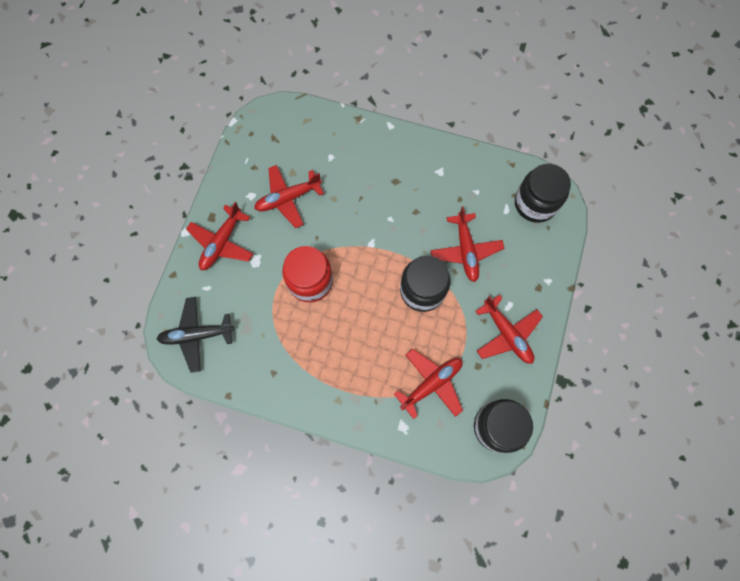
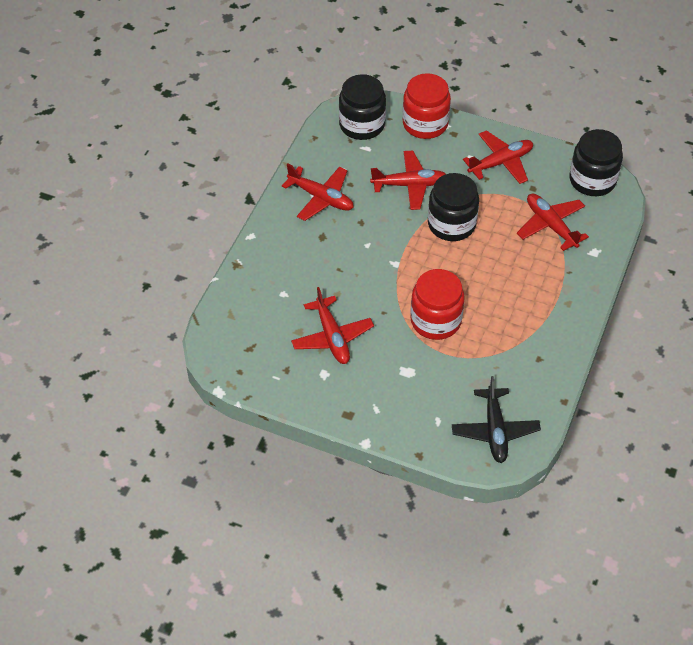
camera: 85 degrees left, 20 degrees down
red plane [186,202,253,270] -> red plane moved to [282,163,354,221]
none -> red jar [403,73,451,139]

